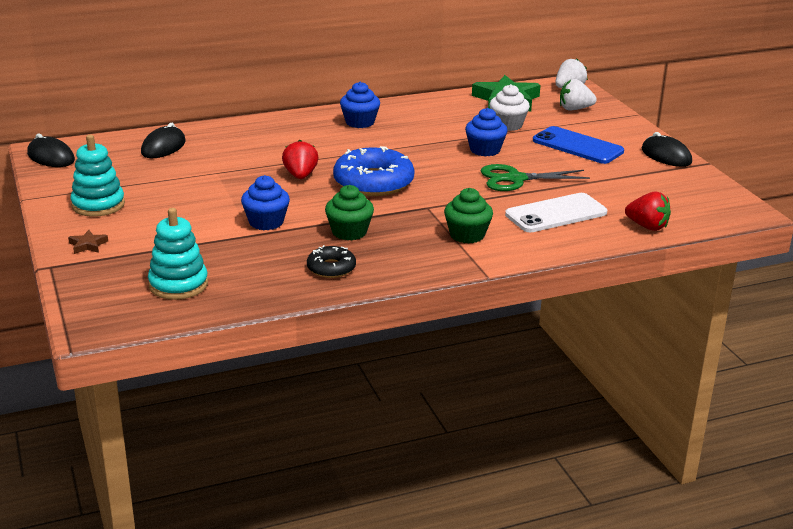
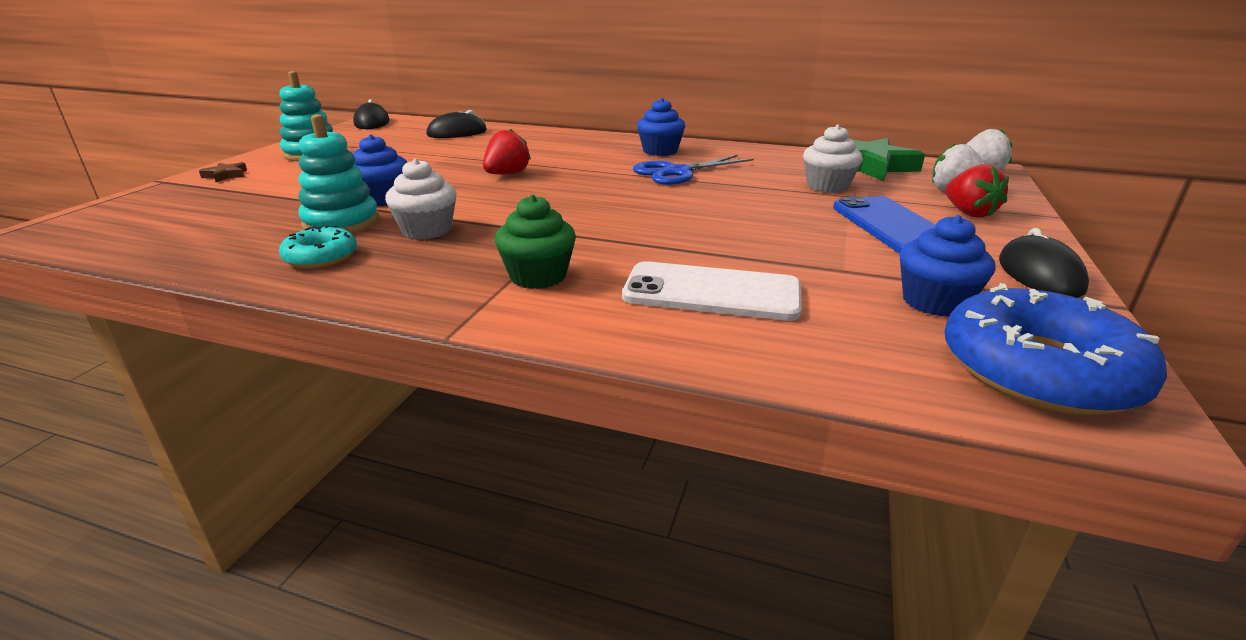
camera: 40 degrees right, 0 degrees up
turquoise stacking toy [148,208,208,300] -> turquoise stacking toy moved to [298,114,379,234]
black donut [307,245,356,278] -> turquoise donut [279,225,357,268]
green cupcake [325,185,374,240] -> white cupcake [385,158,457,240]
blue donut [333,146,415,196] -> blue donut moved to [944,283,1167,415]
blue cupcake [465,108,508,156] -> blue cupcake moved to [900,215,995,317]
green scissors [481,164,590,191] -> none
red strawberry [625,192,671,231] -> red strawberry moved to [945,164,1009,218]
none -> blue scissors [633,155,754,185]

